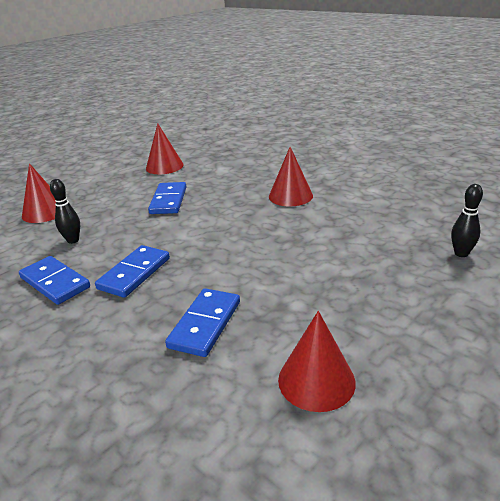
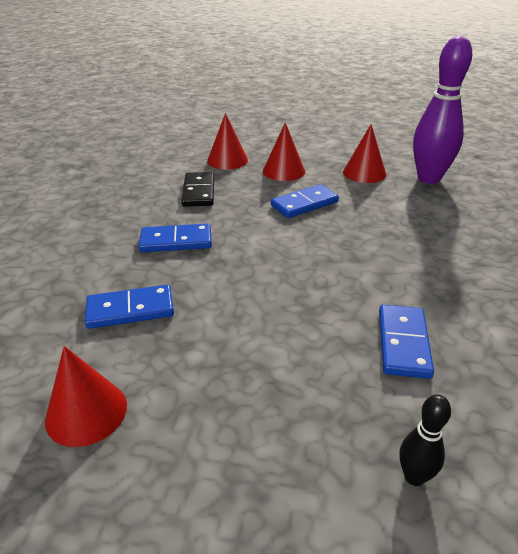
camera: 55 degrees right, 5 degrees up
blue domino [19,256,90,305] -> blue domino moved to [379,305,434,379]
black bowling pin [50,179,80,244] -> black domino [182,172,214,207]
red cone [269,147,313,207] -> red cone moved to [263,122,305,181]
none -> purple bowling pin [413,36,472,184]

